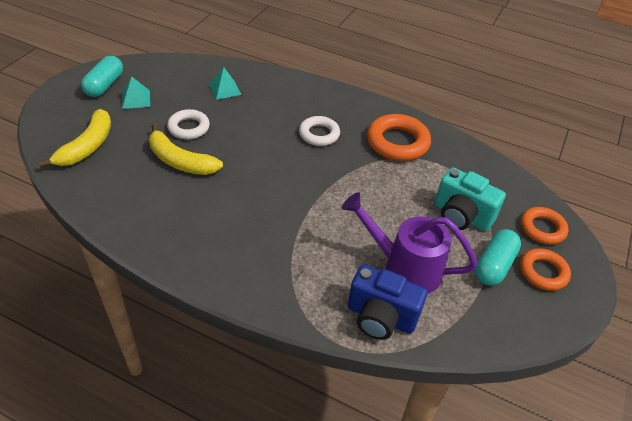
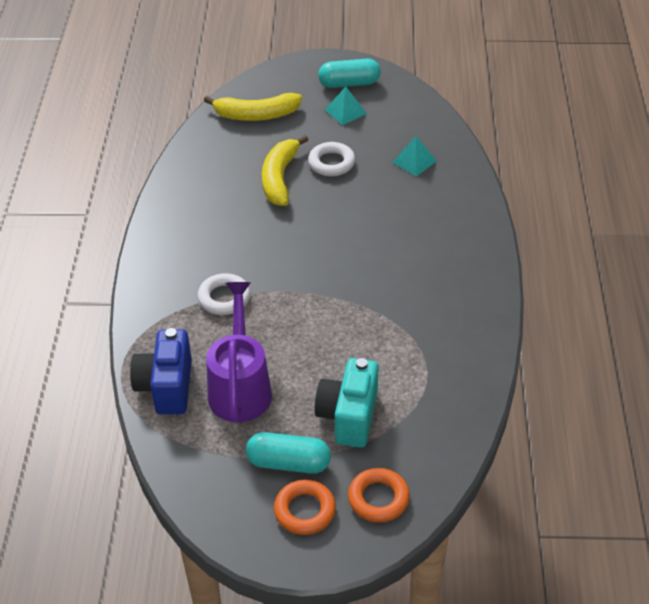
camera: 70 degrees right, 0 degrees up
white ring [299,116,340,146] -> white ring moved to [198,273,250,315]
orange ring [367,114,431,161] -> none

